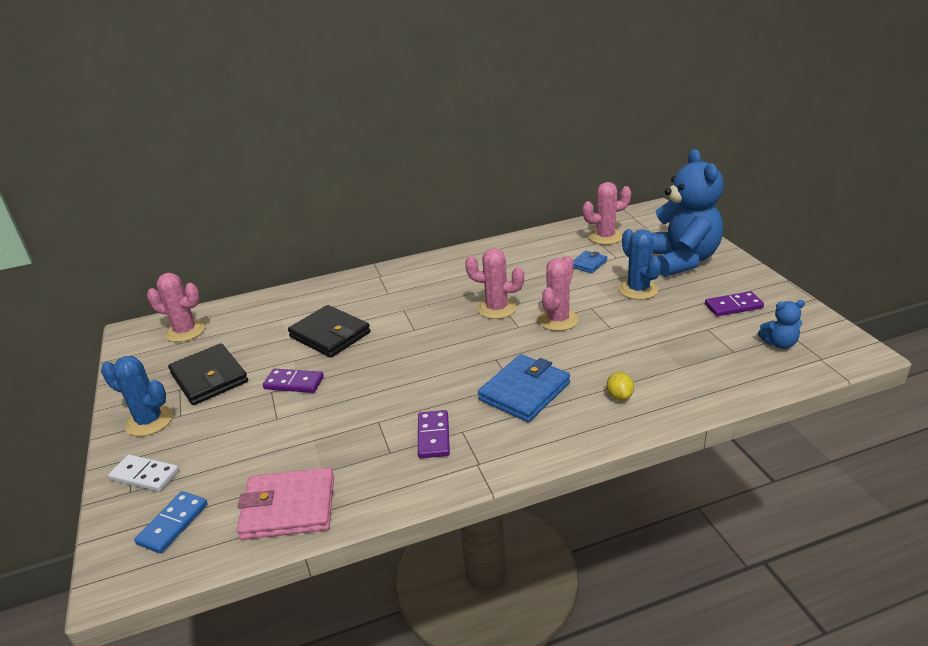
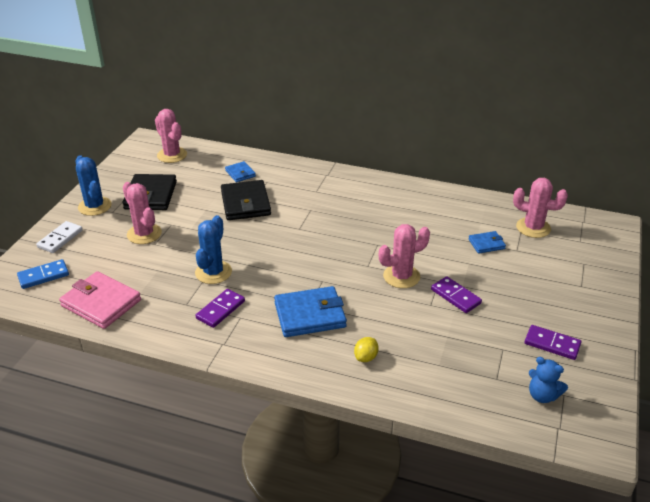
camera: 35 degrees right, 5 degrees up
white domino [108,454,179,492] -> white domino turned 60 degrees clockwise [36,221,83,253]
purple domino [263,368,324,393] -> purple domino moved to [431,276,482,313]
pink cactus [465,248,524,319] -> pink cactus moved to [123,182,162,244]
blue cactus [619,229,661,300] -> blue cactus moved to [195,215,232,284]
blue teddy bear [650,149,724,277] -> none
none -> blue wallet [225,161,256,182]

